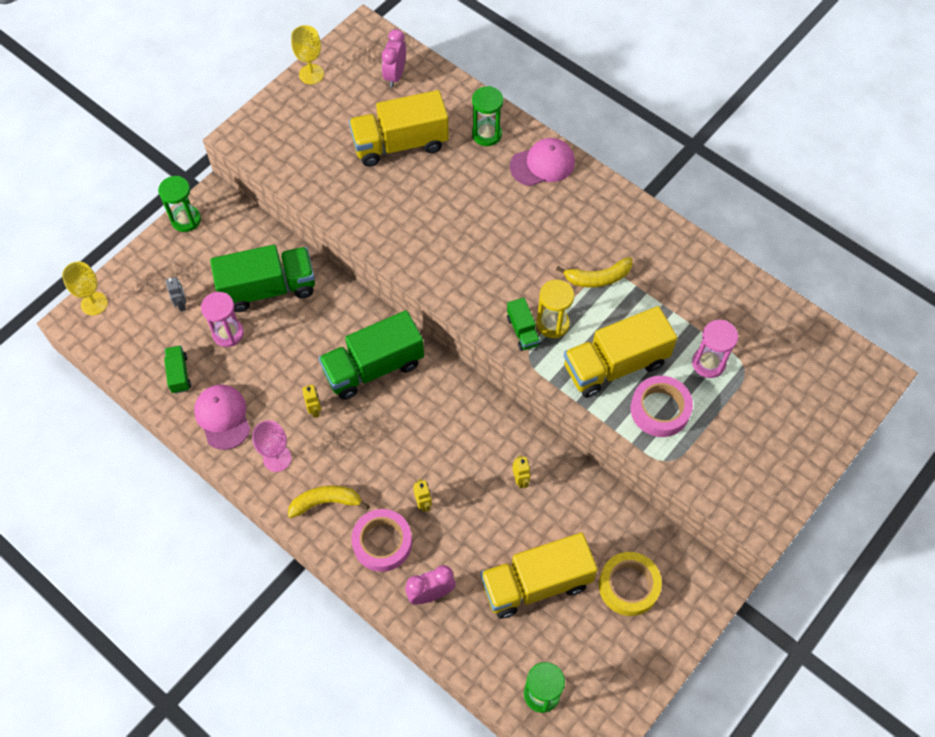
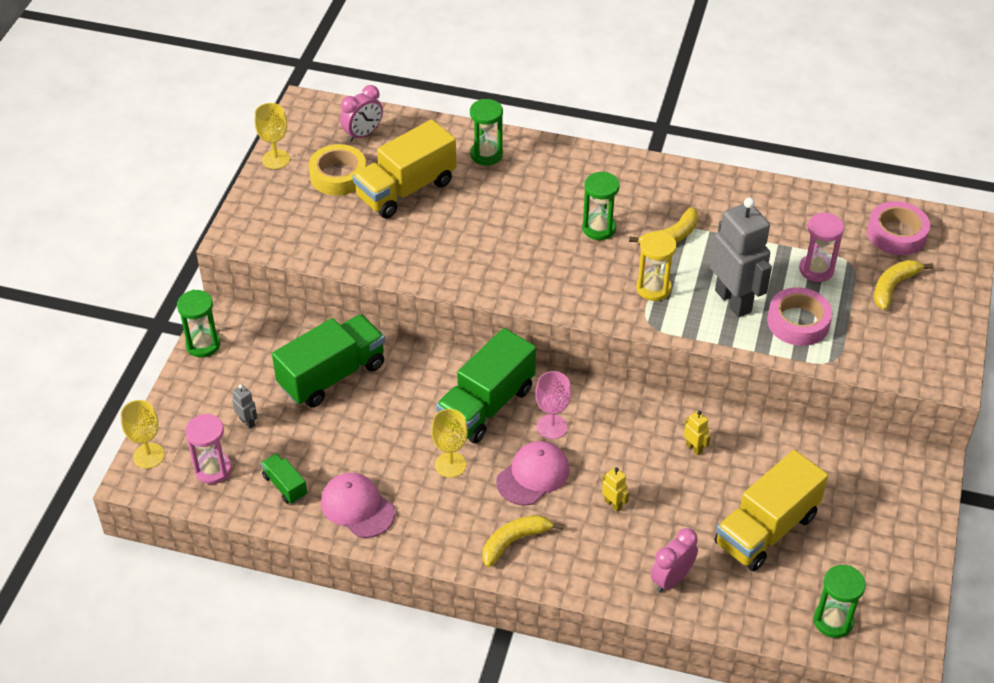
camera: 25 degrees left, 15 degrees down
pink hourglass [201,292,244,347] -> pink hourglass moved to [185,413,232,484]
pink goblet [252,420,292,472] -> pink goblet moved to [535,371,571,439]
yellow robot [302,385,321,418] -> yellow goblet [431,409,468,478]
pink tape [351,509,412,572] -> pink tape moved to [867,201,930,255]
pink clock [382,29,406,87] -> pink clock turned 120 degrees counterclockwise [340,85,383,142]
green truck [507,298,540,351] -> none
pink cap [510,138,575,186] -> pink cap moved to [496,441,570,505]
yellow truck [564,306,677,398] -> grey robot [710,198,772,317]
yellow tape [599,552,662,616] -> yellow tape moved to [309,144,366,196]
none -> green hourglass [582,172,620,240]
none -> yellow banana [874,260,933,310]

